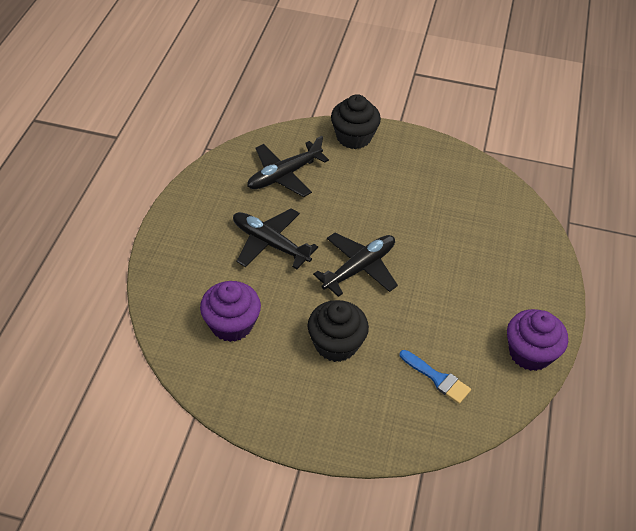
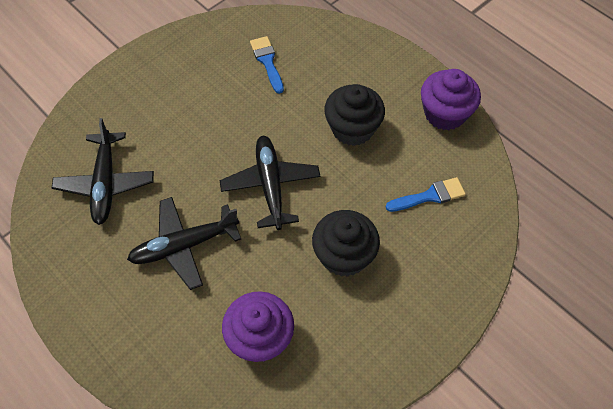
camera: 55 degrees left, 10 degrees up
black cupcake [331,94,381,149] -> black cupcake moved to [324,84,385,146]
none -> blue brush [250,36,284,94]

